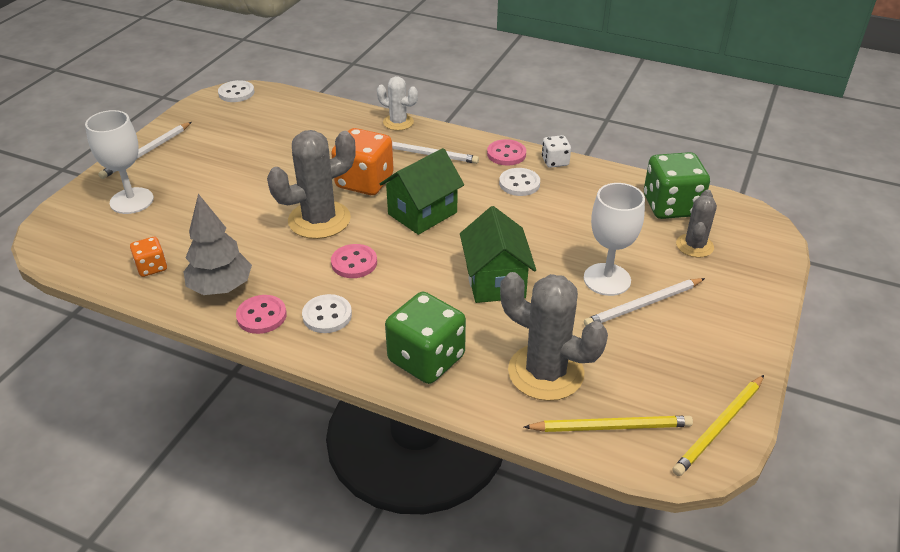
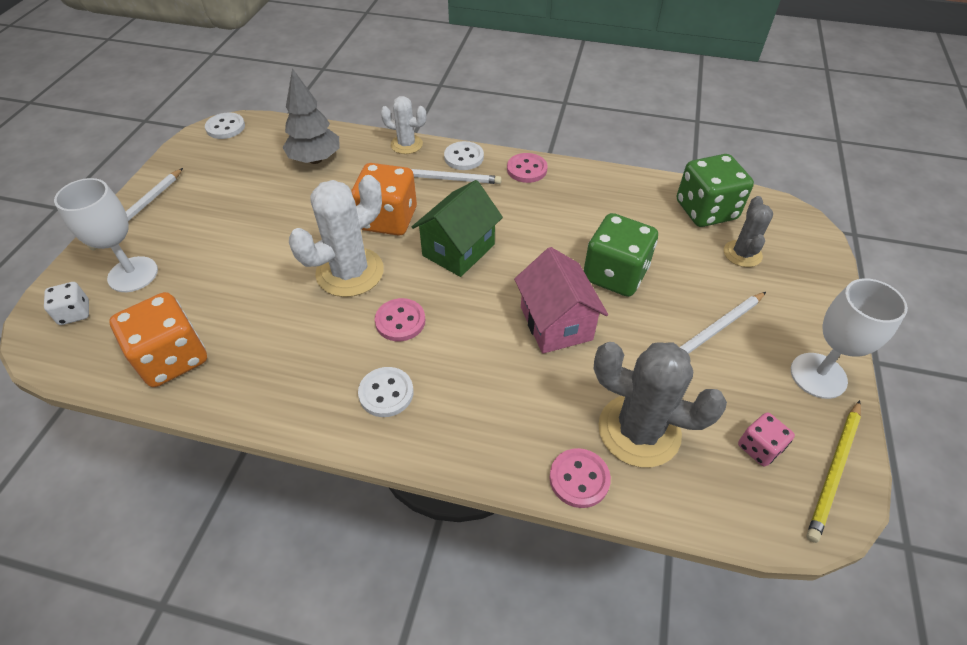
camera: 10 degrees left, 10 degrees up
orange dice [130,237,167,277] -> orange dice [109,292,207,387], size x1.94
grey tree [184,194,252,295] -> grey tree moved to [282,68,339,164]
pink button [236,295,287,334] -> pink button moved to [549,448,611,508]
grey cactus [267,130,356,239] -> white cactus [289,175,384,297]
green dice [385,292,466,384] -> green dice moved to [584,213,658,297]
green house [460,206,536,303] -> pink house [514,247,608,354]
white button [499,168,540,196] -> white button moved to [444,141,484,170]
yellow pencil [524,416,693,432] -> none
white dice [542,135,571,168] -> white dice moved to [44,282,89,325]
white goblet [584,183,645,296] -> white goblet moved to [791,278,908,399]
none -> pink dice [738,413,795,467]

